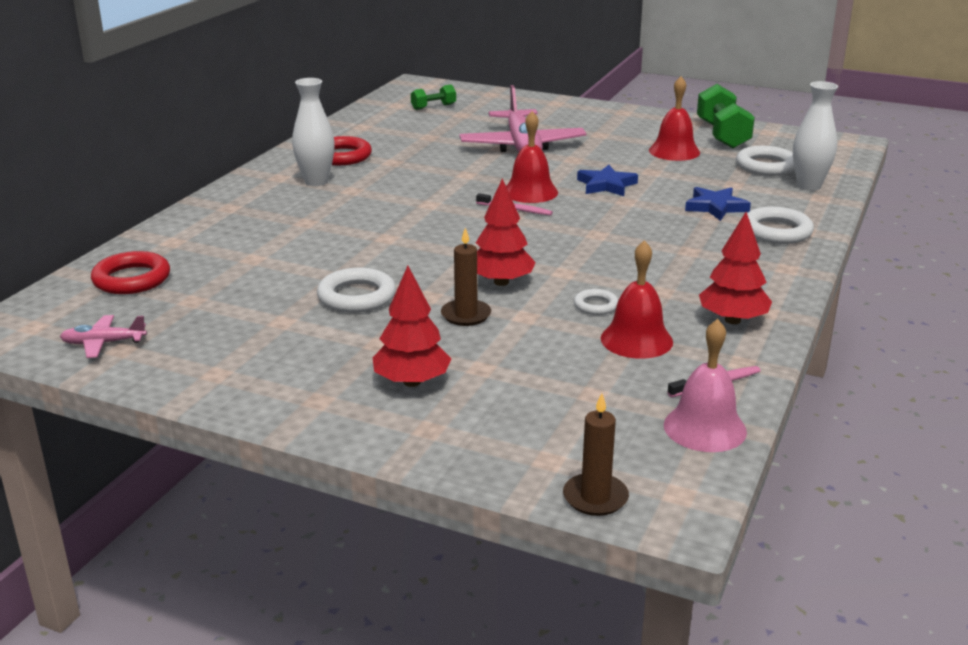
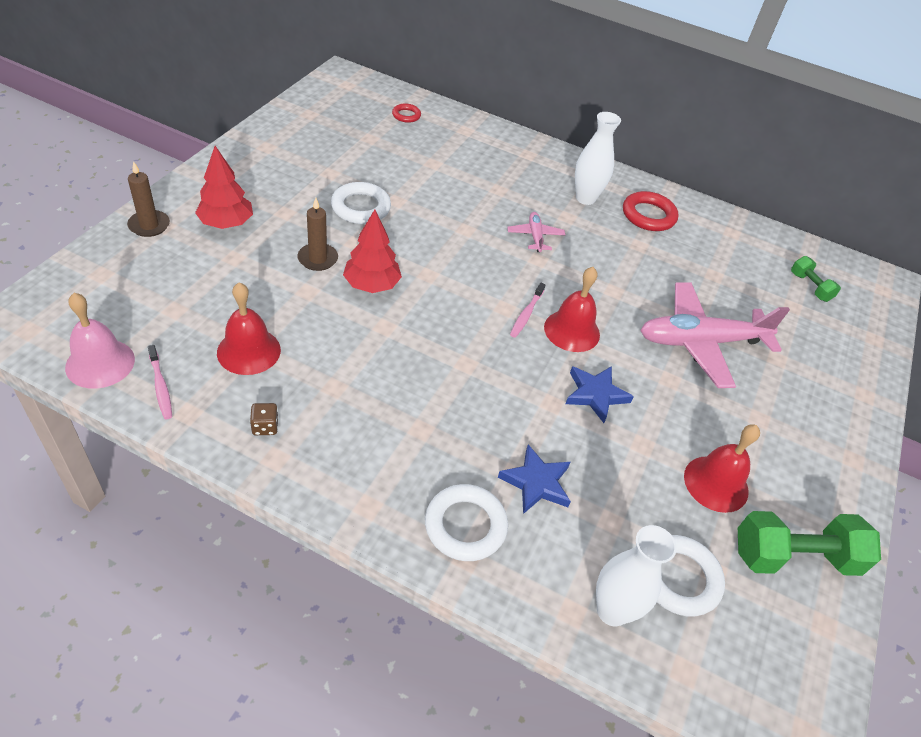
camera: 85 degrees right, 20 degrees up
pink plane [60,315,147,358] -> pink plane moved to [507,212,565,252]
red ring [91,251,170,294] -> red ring [392,104,421,123], size x0.56
brown candle [563,393,629,516] -> brown candle moved to [127,161,170,237]
white ring [574,289,618,315] -> none
red tree [699,212,772,324] -> brown dice [250,403,279,435]

